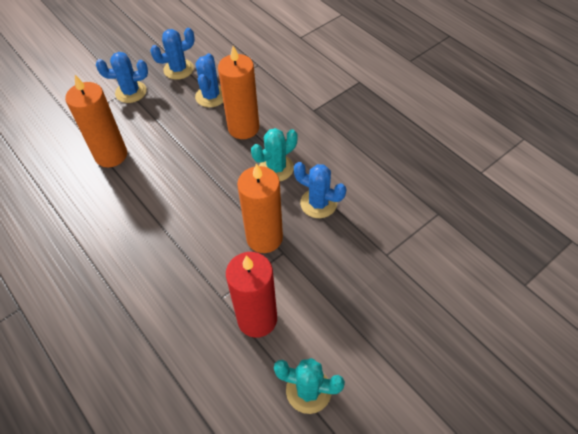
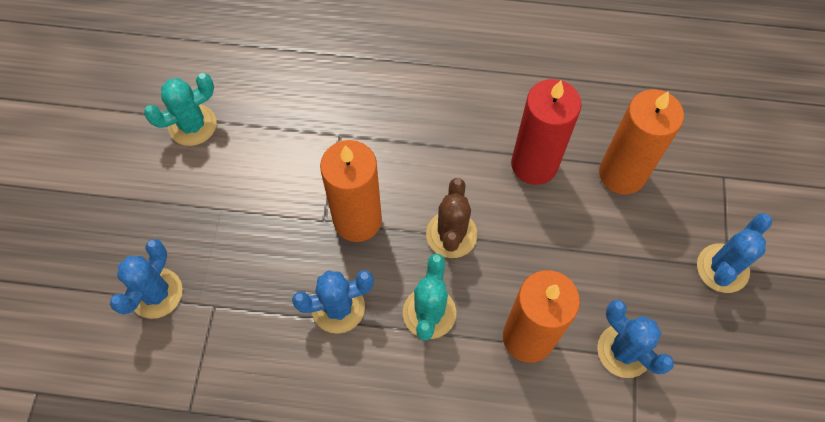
camera: 135 degrees right, 10 degrees up
blue cactus [150,28,195,80] -> blue cactus moved to [110,239,183,319]
red candle [226,252,277,338] -> red candle moved to [511,79,581,185]
none -> brown cactus [426,178,478,258]

